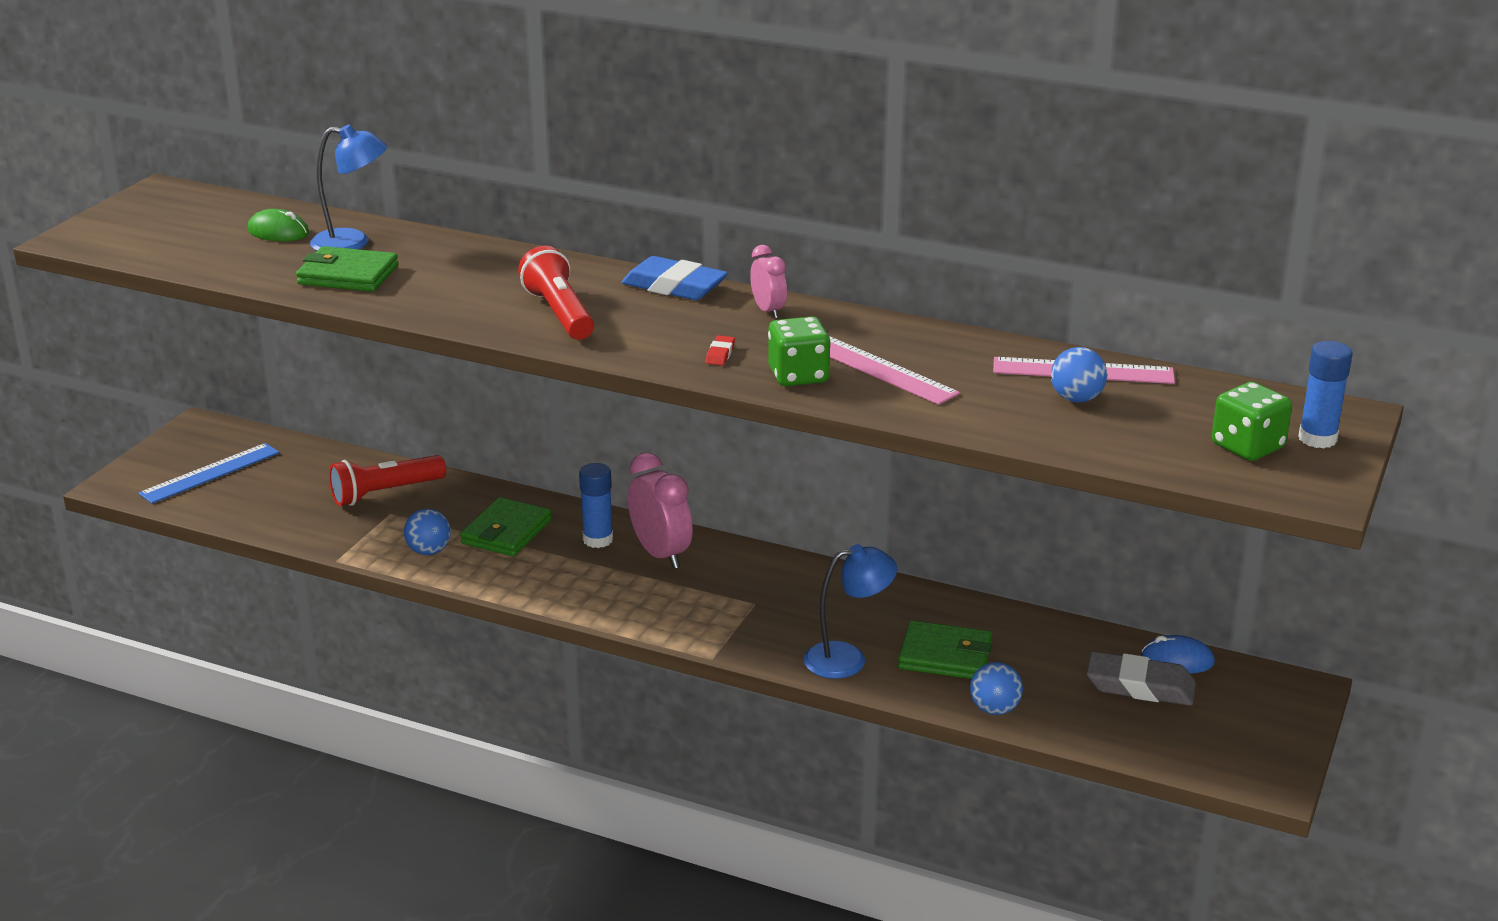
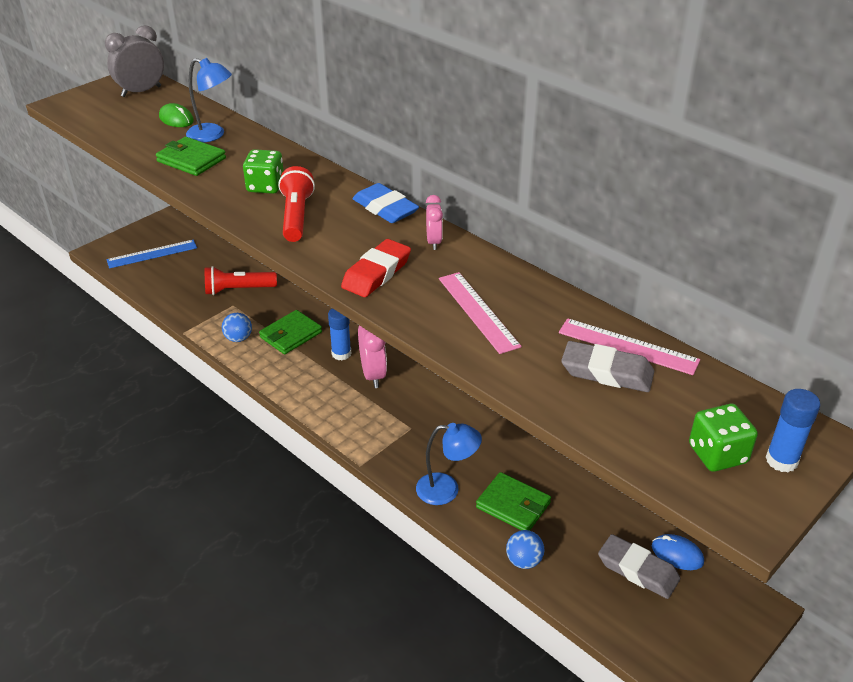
camera: 20 degrees right, 10 degrees up
red eraser [706,336,735,365] -> red eraser [341,239,411,297], size x2.30
green dice [768,316,831,386] -> green dice moved to [243,149,284,194]
blue ball [1051,347,1107,403] -> grey eraser [561,341,654,392]
none -> grey clock [105,25,164,97]

